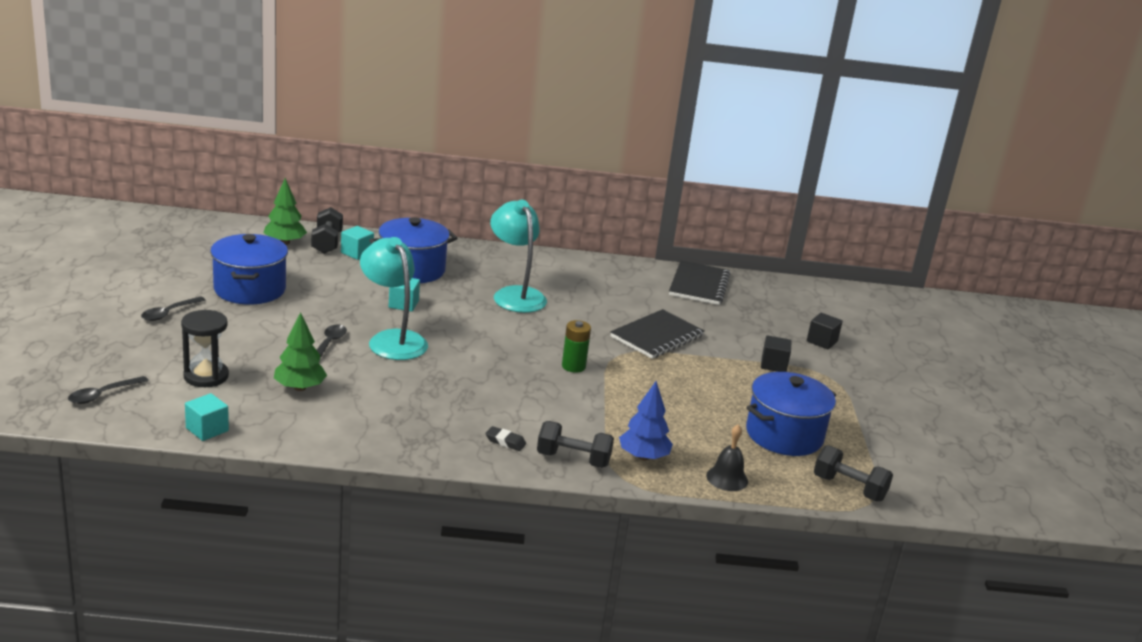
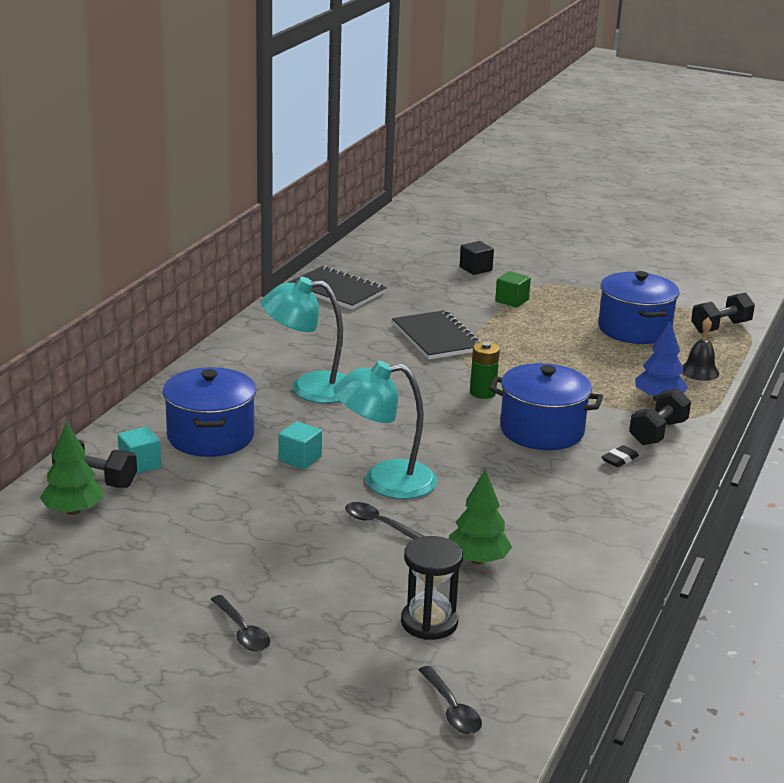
camera: 65 degrees left, 0 degrees up
turquoise cube [185,393,229,441] -> none
blue pot [210,234,288,305] -> blue pot moved to [489,363,603,450]
black cube [761,335,792,372] -> green cube [495,271,531,308]

